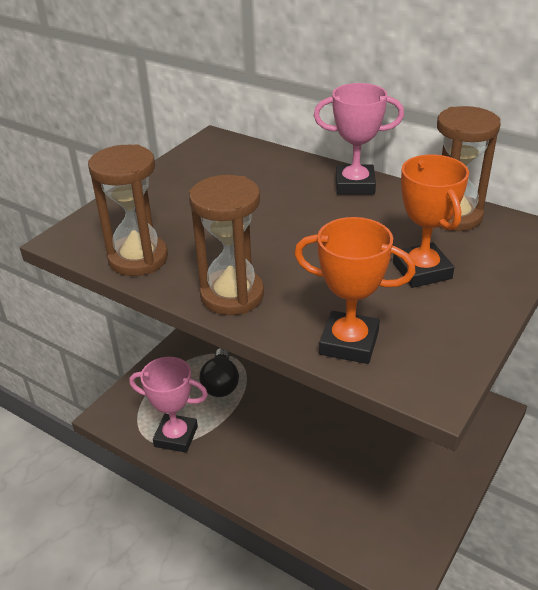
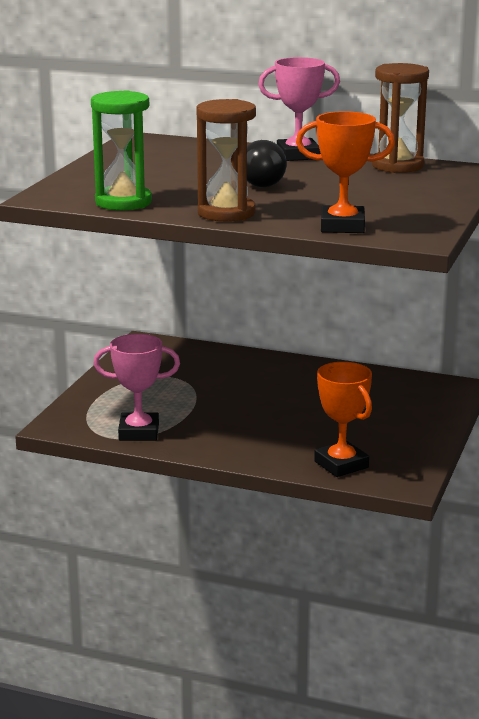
camera: 15 degrees left, 15 degrees down
brown hourglass [88,144,168,276] -> green hourglass [91,90,152,211]
black light bulb [199,348,239,397] -> black light bulb moved to [247,140,287,187]
orange trophy [393,155,469,288] -> orange trophy moved to [314,362,372,477]

